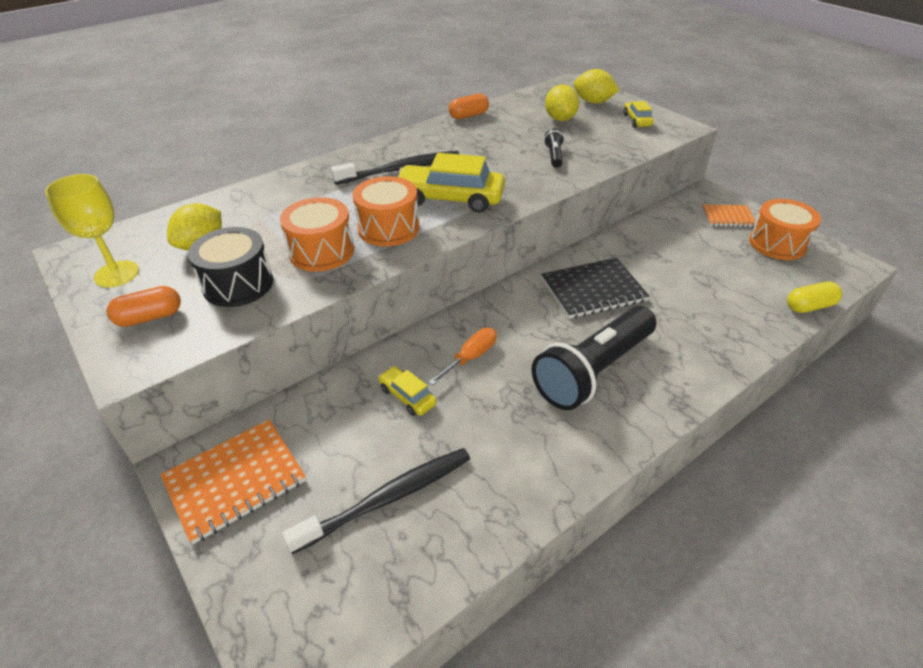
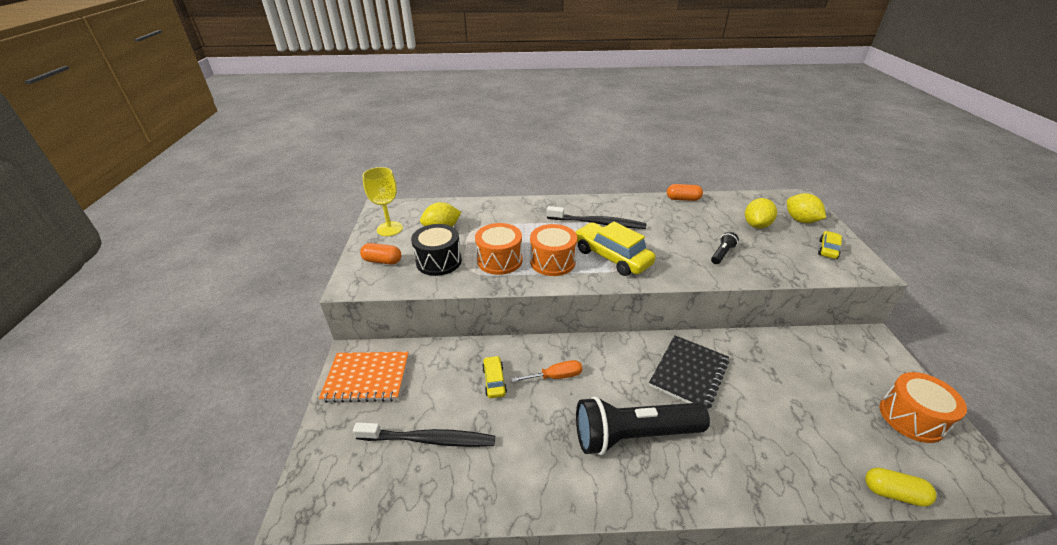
camera: 35 degrees right, 5 degrees down
black notebook [541,258,649,319] -> black notebook turned 75 degrees counterclockwise [649,335,729,410]
orange notebook [702,204,756,227] -> none

